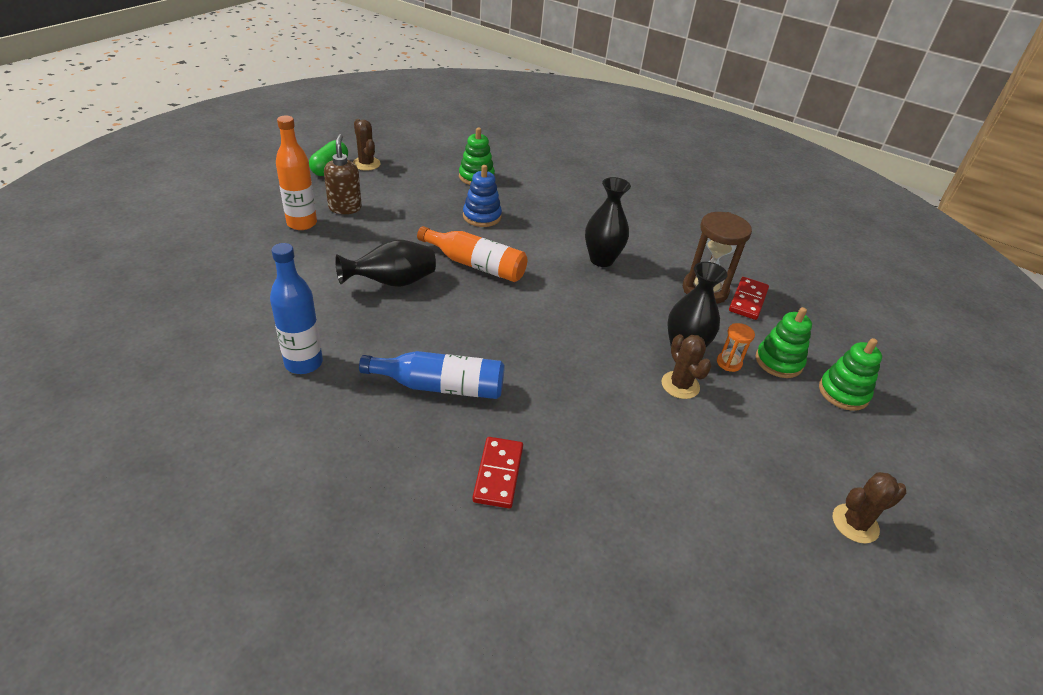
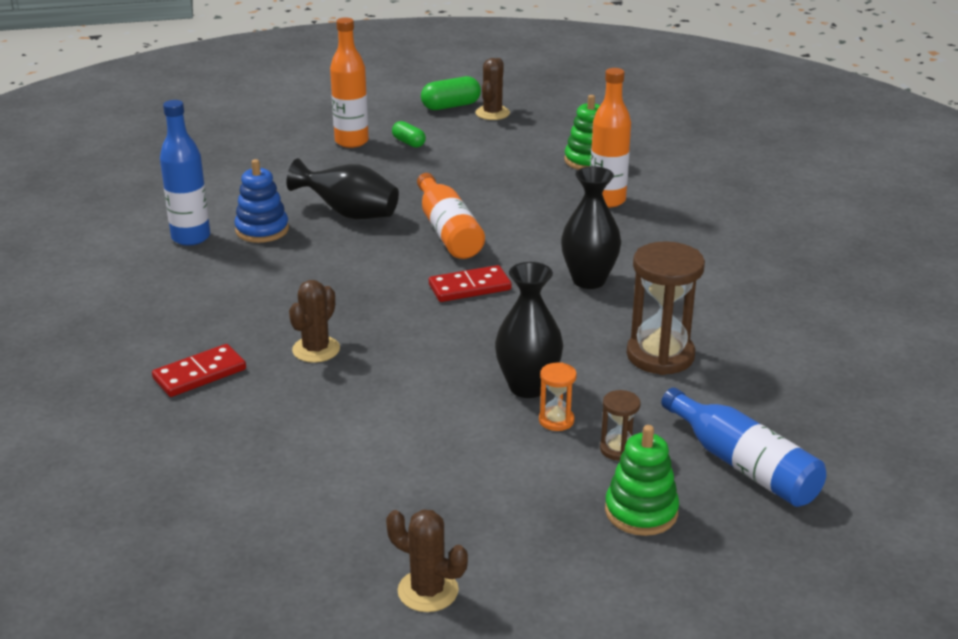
camera: 50 degrees right, 10 degrees down
brown soap dispenser [324,134,362,214] -> green capsule [392,121,426,148]
blue bottle [359,351,505,399] -> blue bottle moved to [661,387,826,507]
blue stacking toy [463,165,502,227] -> blue stacking toy moved to [234,159,289,243]
brown cactus [662,334,712,399] -> brown cactus moved to [289,280,340,363]
red domino [729,277,769,320] -> red domino moved to [429,265,511,302]
green stacking toy [756,307,812,378] -> brown hourglass [600,390,641,461]
none -> orange bottle [590,68,631,208]

